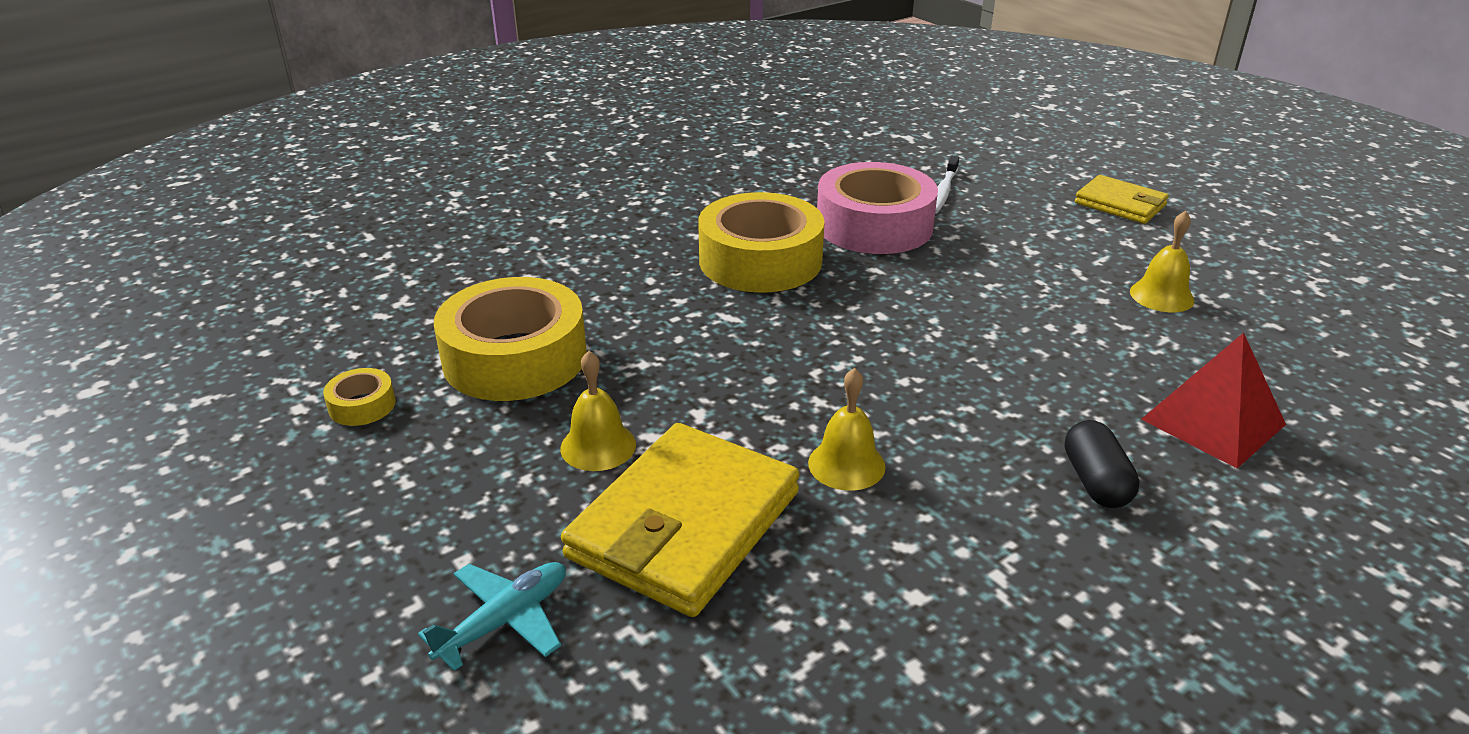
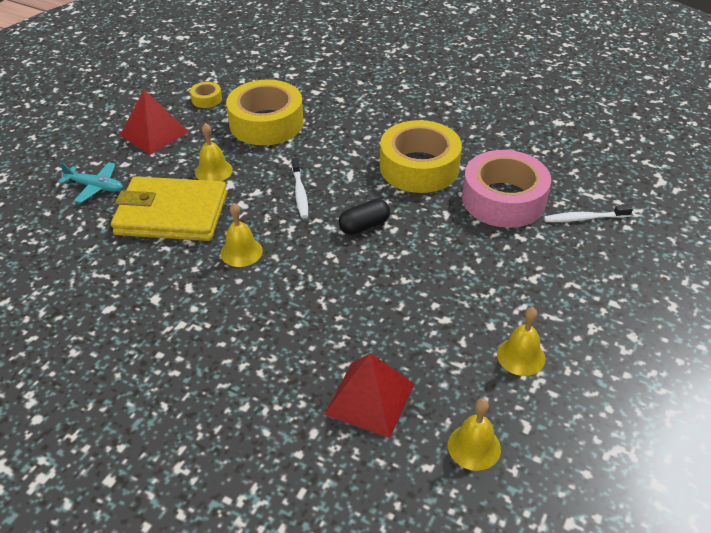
camera: 65 degrees right, 10 degrees up
black capsule [1065,420,1140,508] -> black capsule moved to [339,199,390,235]
yellow wallet [1075,175,1169,224] -> none
none -> red pyramid [120,89,189,155]
none -> white toothbrush [292,158,308,218]
none -> yellow bell [448,399,501,471]

